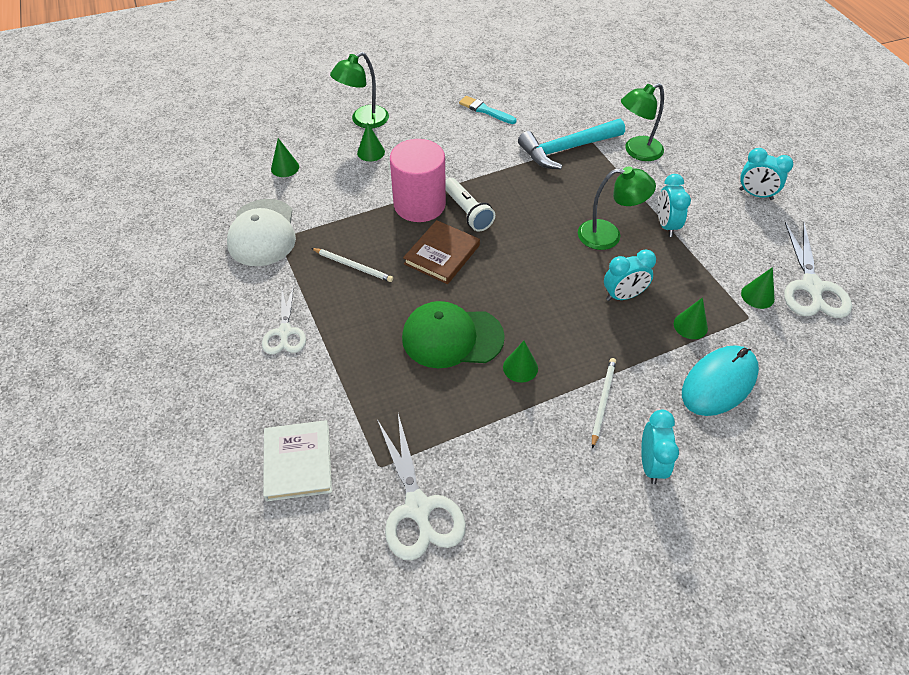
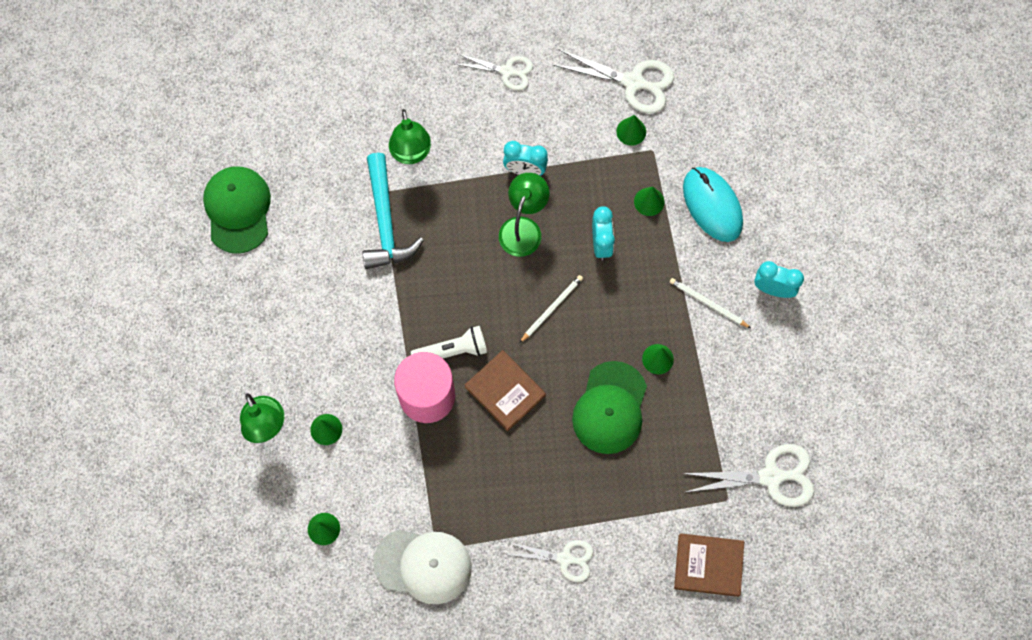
camera: 75 degrees left, 20 degrees up
white book [263,420,332,502] -> brown book [674,533,744,597]
white pencil [311,248,393,282] -> white pencil moved to [520,275,583,343]
turquoise brush [459,96,517,124] -> none
turquoise clock [739,148,793,200] -> white scissors [455,54,533,91]
none -> green cap [203,167,271,253]

